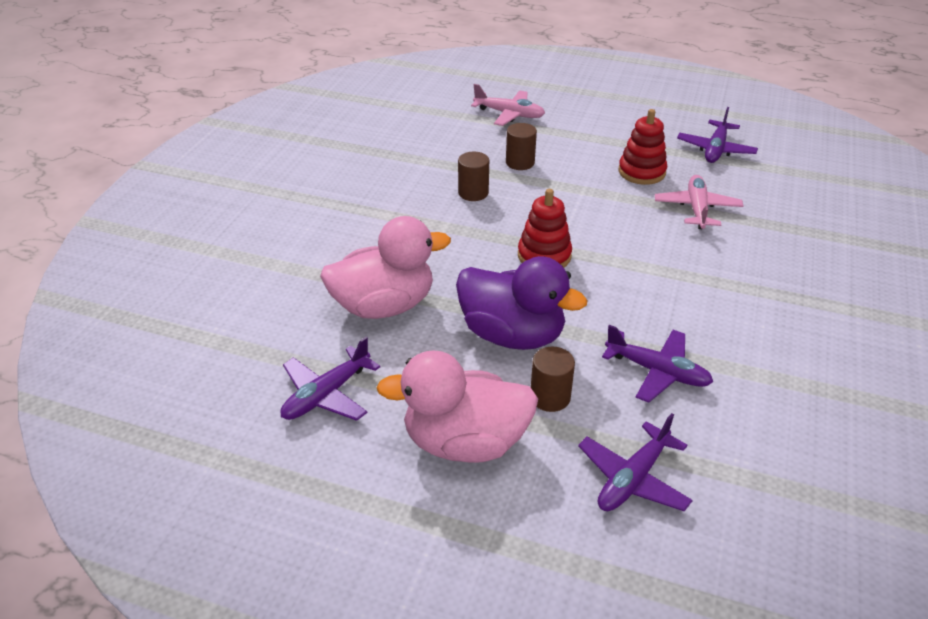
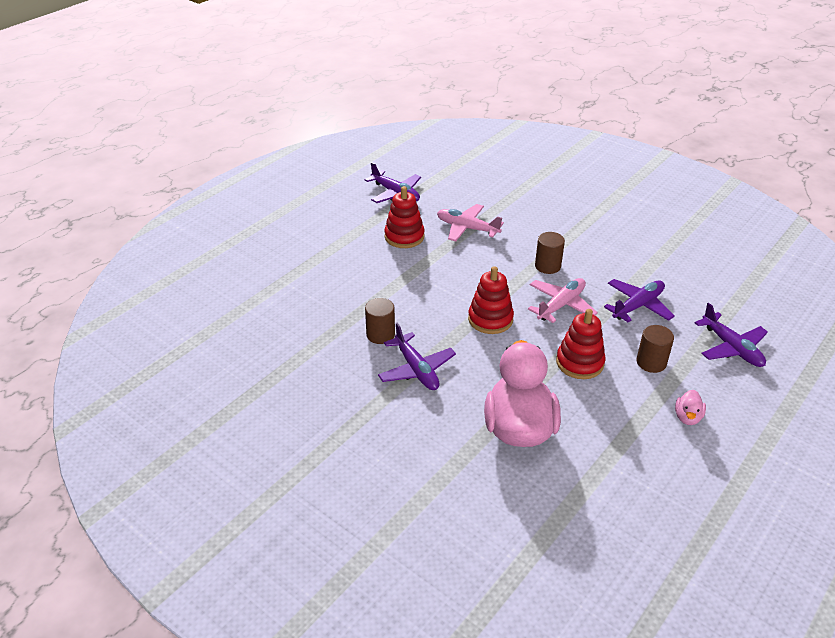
camera: 70 degrees left, 0 degrees up
purple plane [280,337,380,421] -> purple plane moved to [378,323,456,390]
pink duck [376,350,538,463] -> pink duck [675,390,706,425], size x0.40
purple duck [456,256,587,350] -> red stacking toy [556,309,606,379]
pink plane [471,84,545,126] -> pink plane moved to [528,278,598,323]
brown cylinder [506,123,537,170] -> brown cylinder moved to [535,232,565,274]

